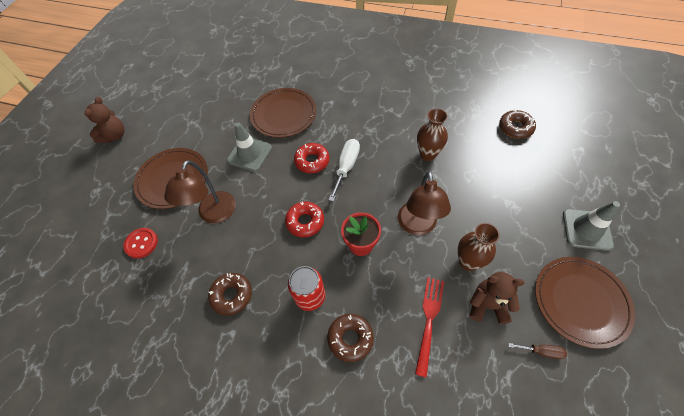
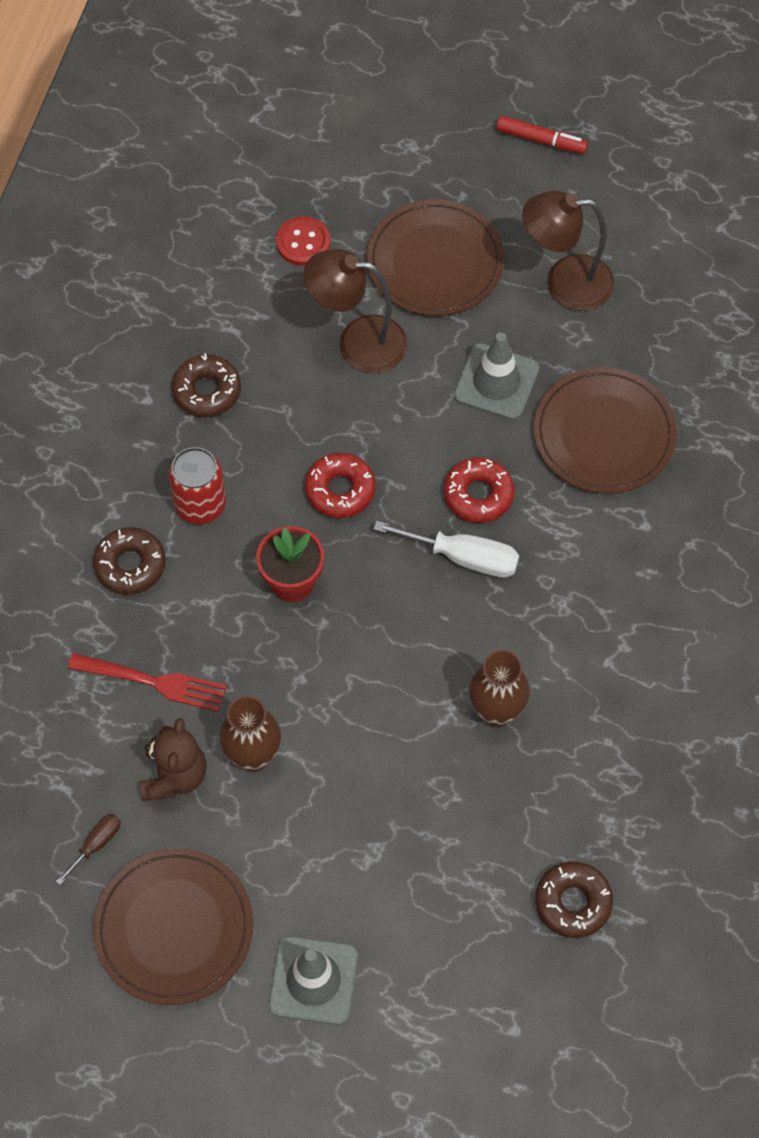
camera: 85 degrees right, 5 degrees up
brown teddy bear [84,97,125,143] -> red marker [496,115,588,154]
brown lamp [398,171,451,235] -> brown lamp moved to [522,191,615,311]
brown screwdriver [508,343,567,359] -> brown screwdriver turned 150 degrees counterclockwise [56,814,121,885]

